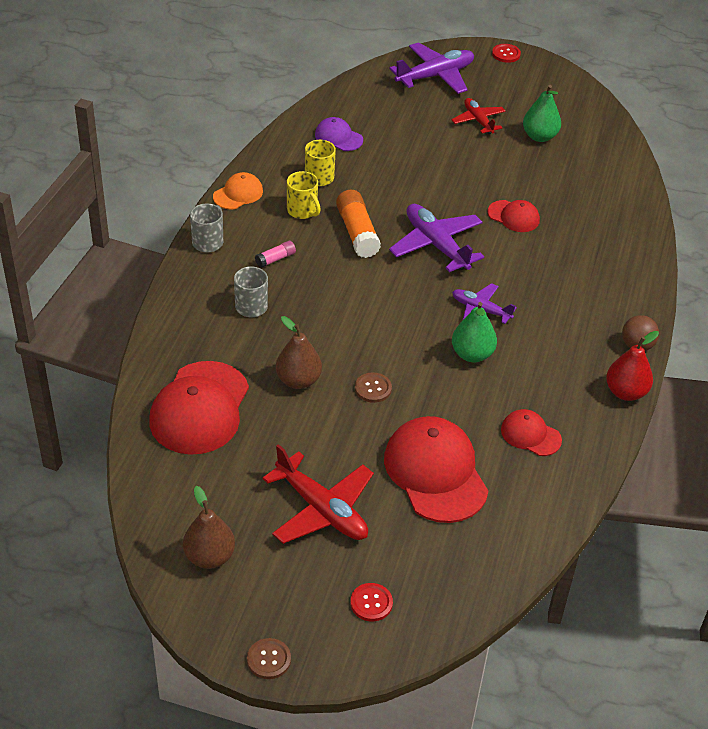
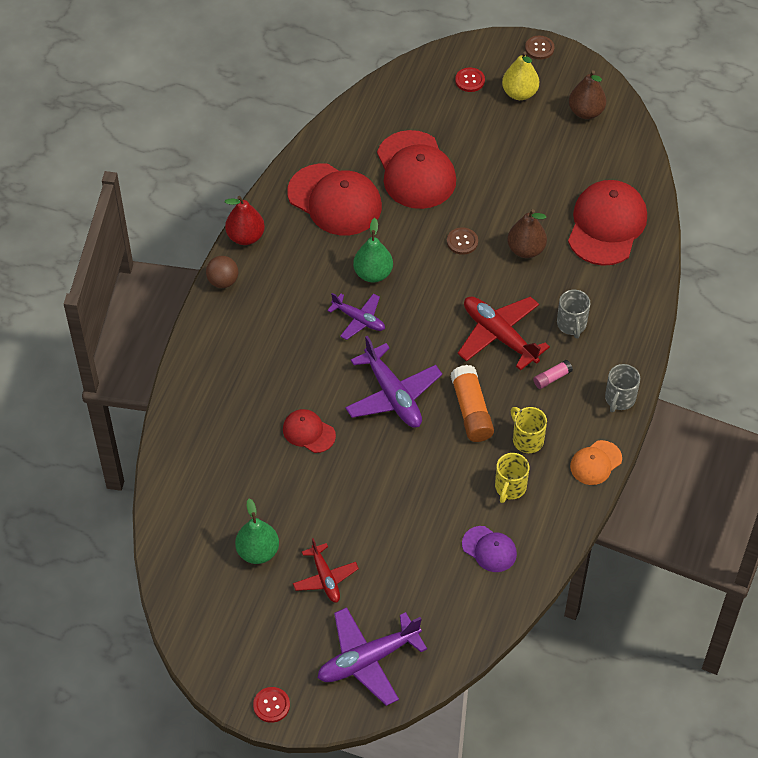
camera: 175 degrees left, 10 degrees up
red plane [262,444,374,544] -> red plane moved to [458,296,550,371]
red cap [501,409,562,456] -> red cap [287,164,382,235], size x1.95
none -> yellow pear [502,52,539,100]

